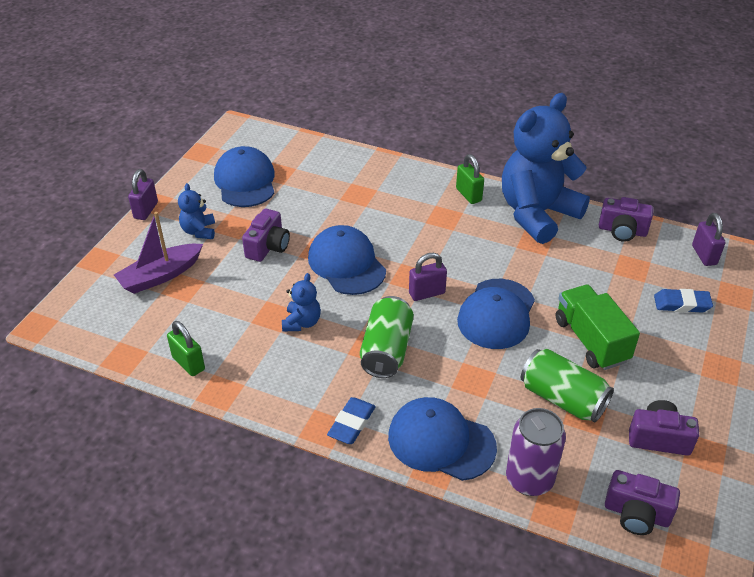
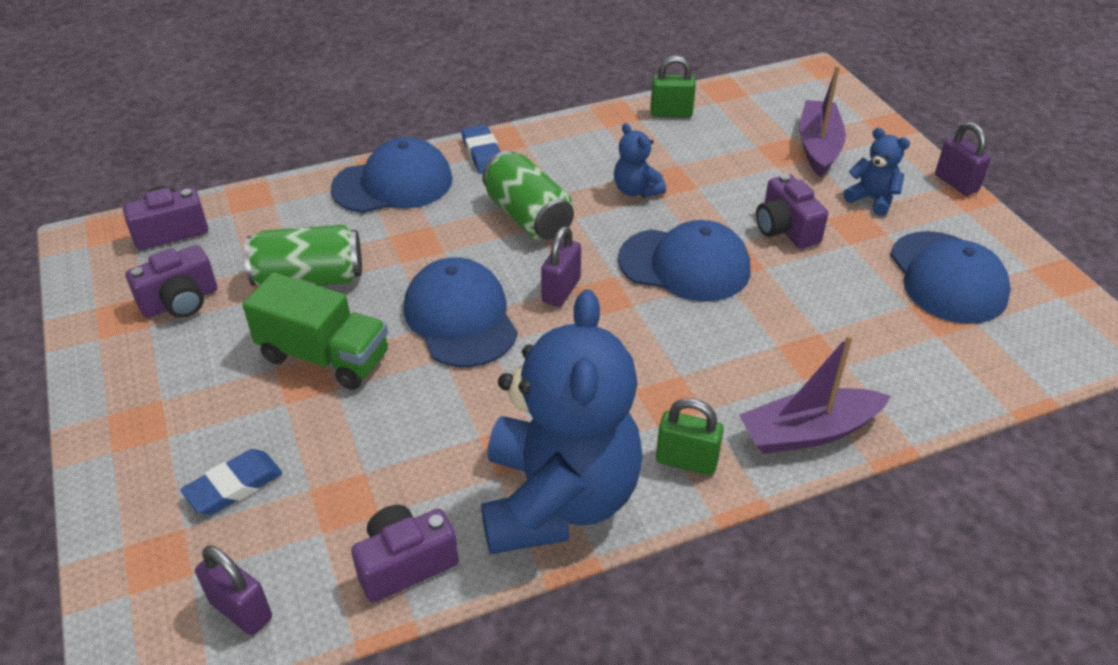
camera: 135 degrees right, 0 degrees up
blue cap [214,146,275,207] -> blue cap turned 45 degrees clockwise [890,231,1011,324]
purple can [506,408,566,496] -> none
none -> purple boat [739,334,891,454]

